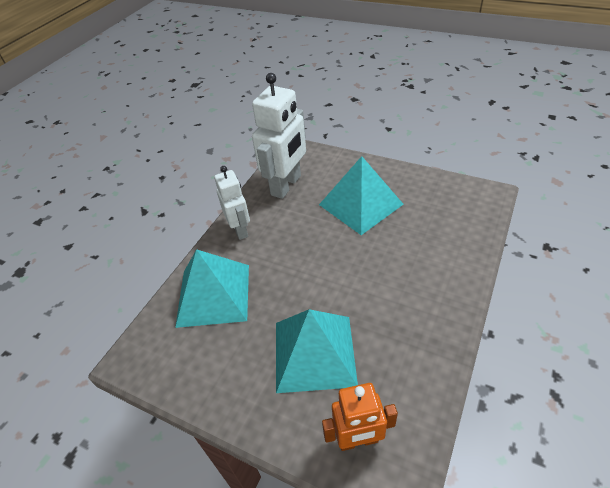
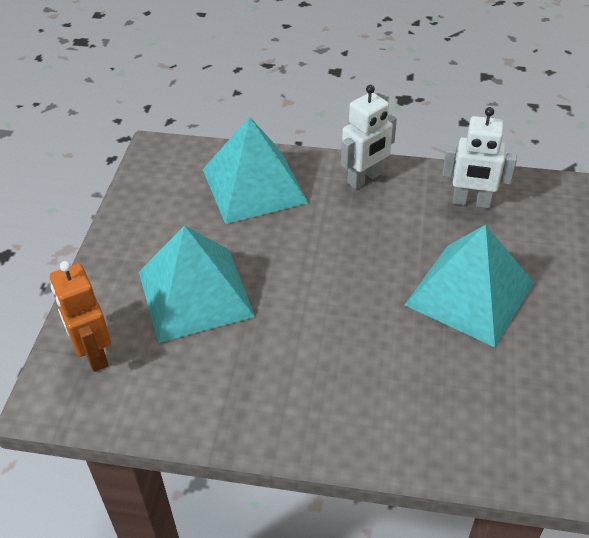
camera: 70 degrees right, 0 degrees up
white robot [252,73,306,199] -> white robot [442,107,517,208], size x0.62

